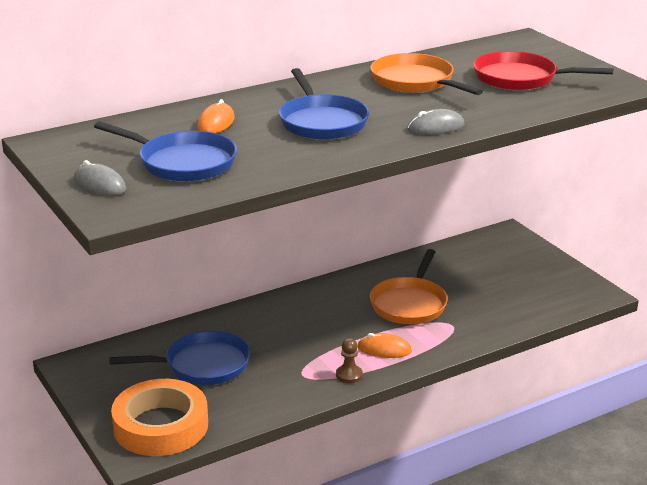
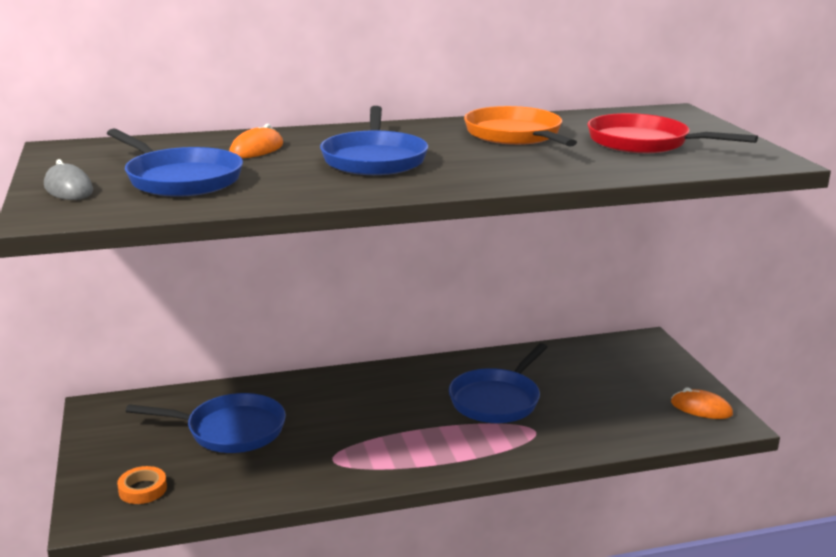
camera: 15 degrees right, 5 degrees down
orange tape [111,379,208,456] -> orange tape [117,466,167,504], size x0.42
brown pawn [336,338,363,383] -> none
orange mouse [357,333,412,358] -> orange mouse moved to [671,388,733,419]
orange pan [370,249,448,324] -> blue pan [449,343,548,423]
grey mouse [407,109,465,135] -> none

